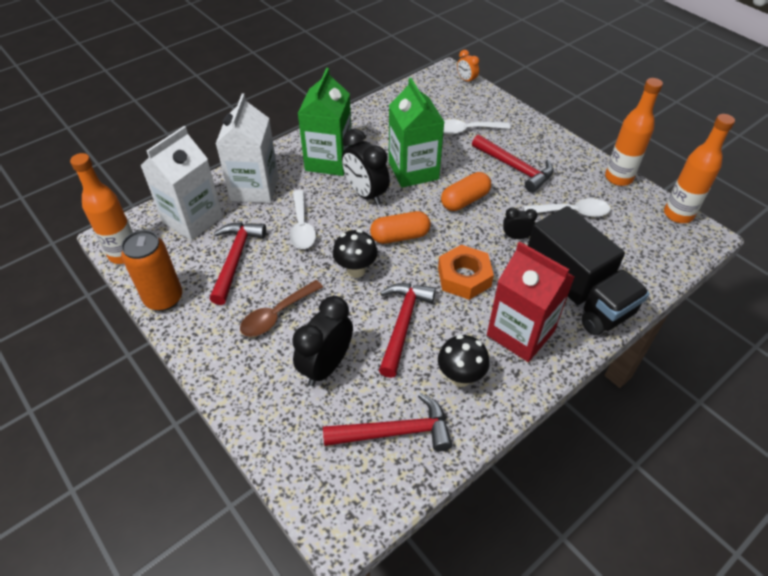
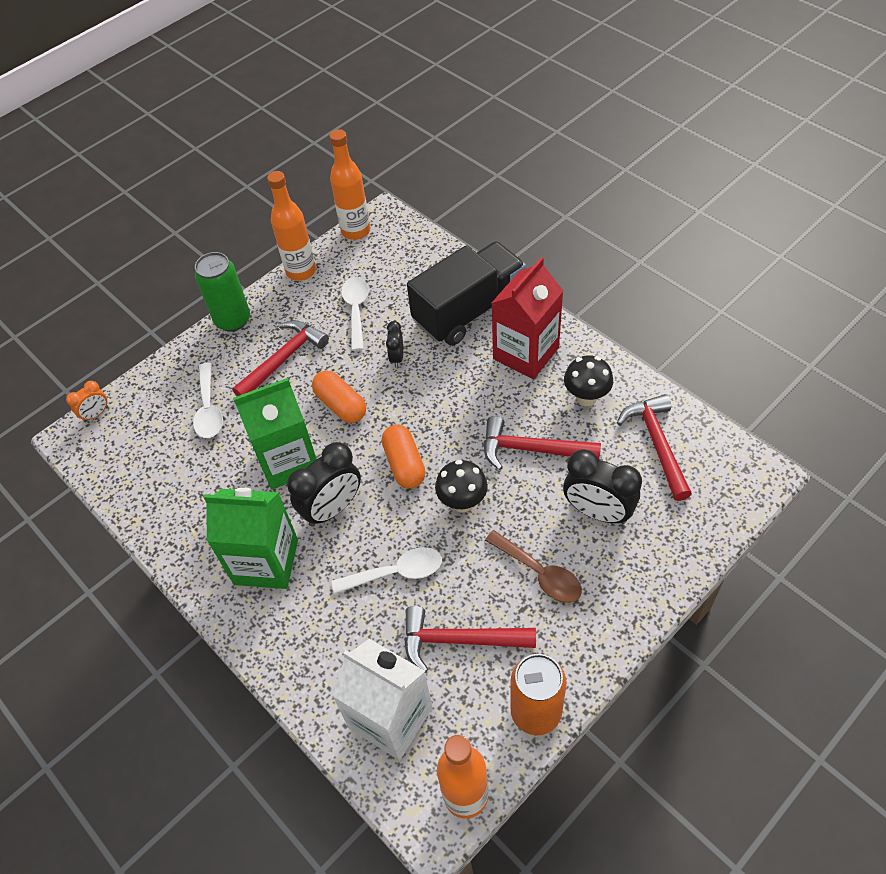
camera: 90 degrees left, 5 degrees up
white carton [216,94,279,203] -> none
orange nut [438,245,494,300] -> none
none -> green can [195,252,250,332]

